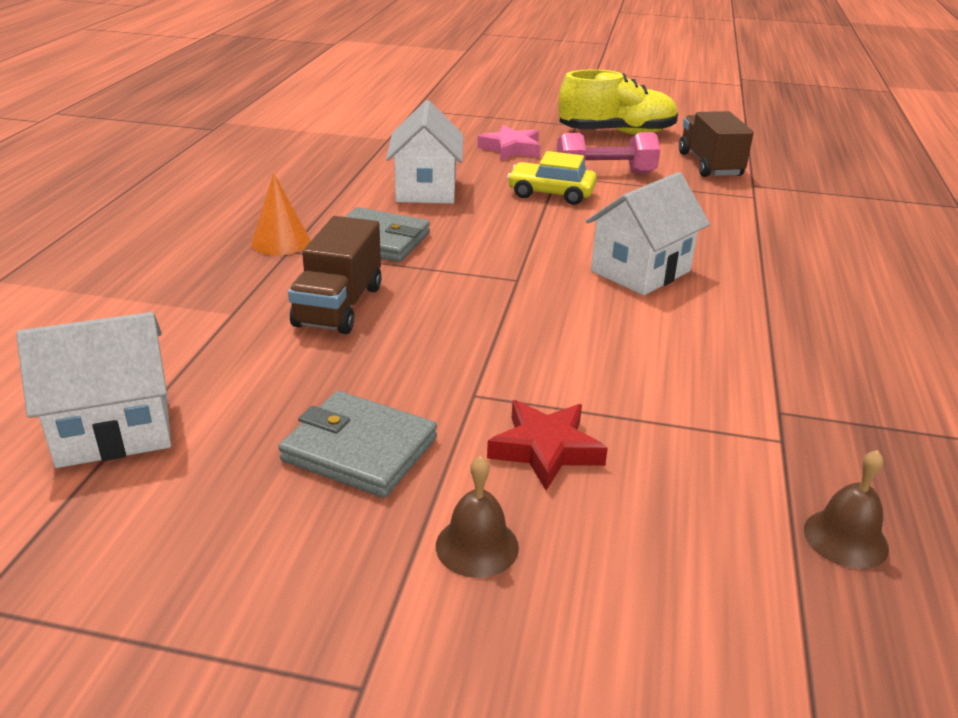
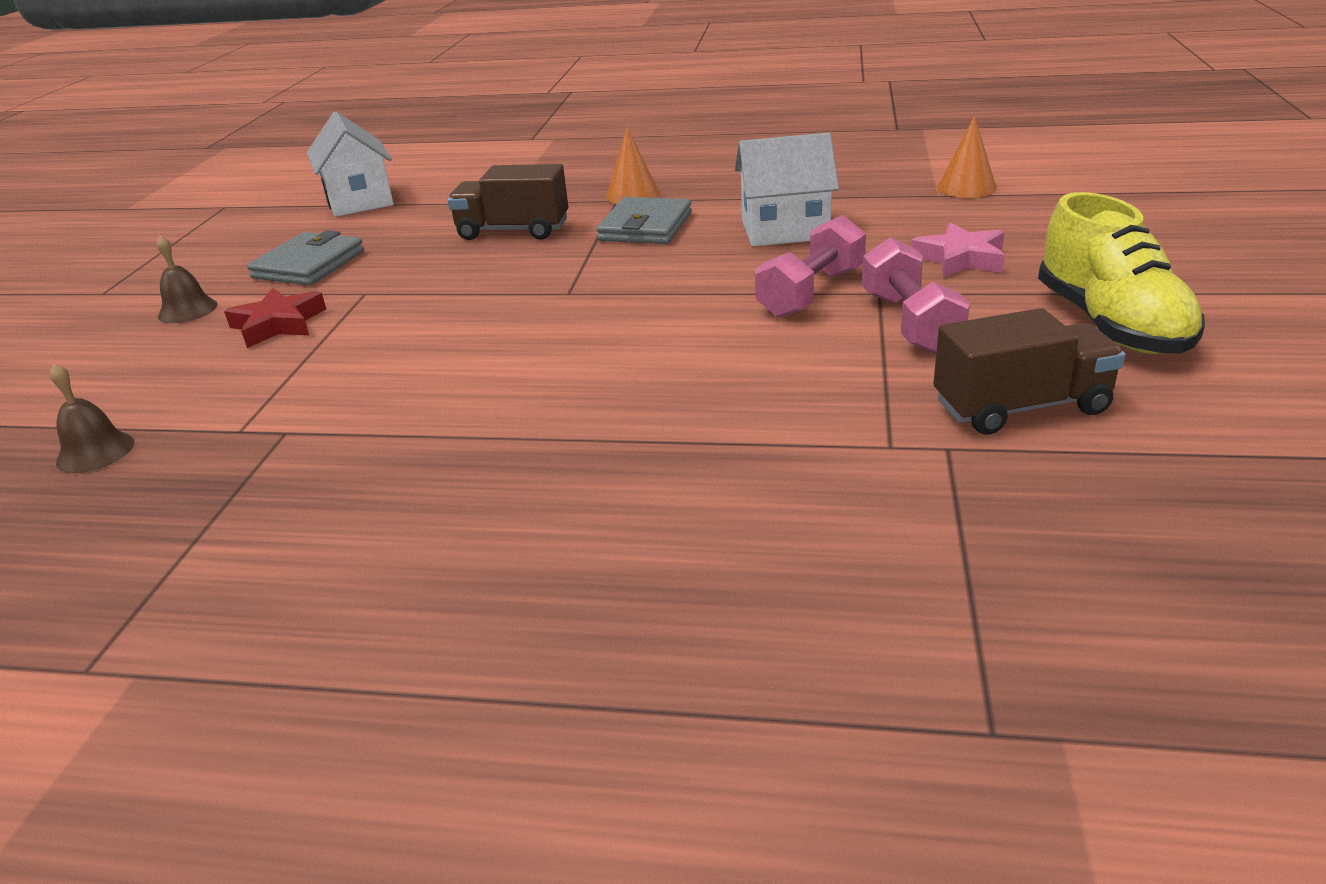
camera: 90 degrees right, 0 degrees up
yellow car [507,151,597,205] -> pink dumbbell [755,215,866,318]
white house [586,172,710,295] -> none
none -> orange cone [938,115,997,198]

